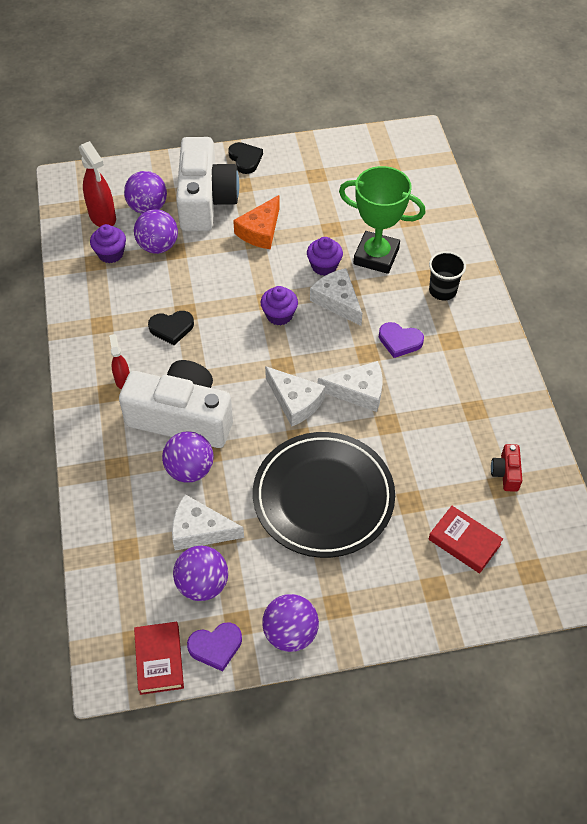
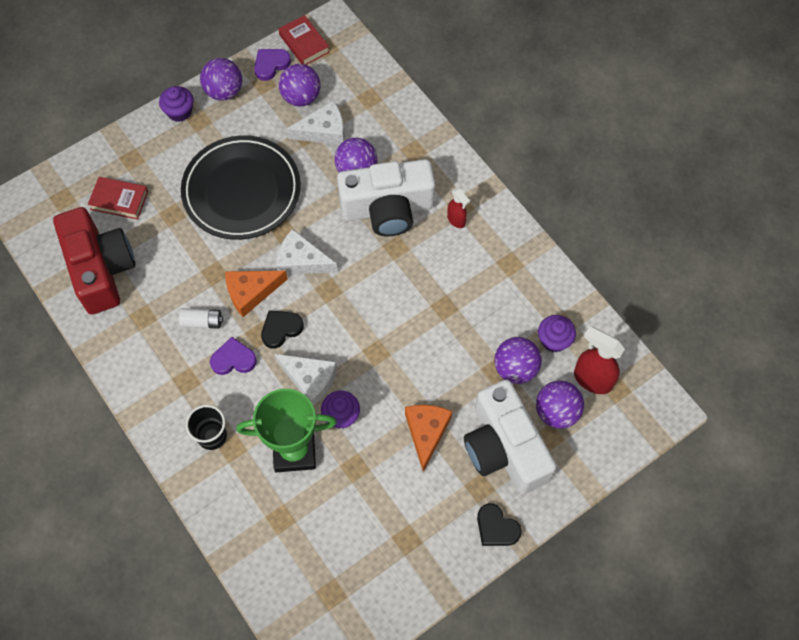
camera: 155 degrees right, 10 degrees up
black heart [148,311,194,345] -> black heart moved to [261,310,304,349]
purple cupcake [261,286,298,325] -> purple cupcake moved to [159,86,193,122]
white cheese [318,361,382,412] -> orange cheese [225,271,288,317]
red camera [491,444,522,492] -> red camera [53,207,135,315], size x2.50
none -> white battery [179,308,223,329]

